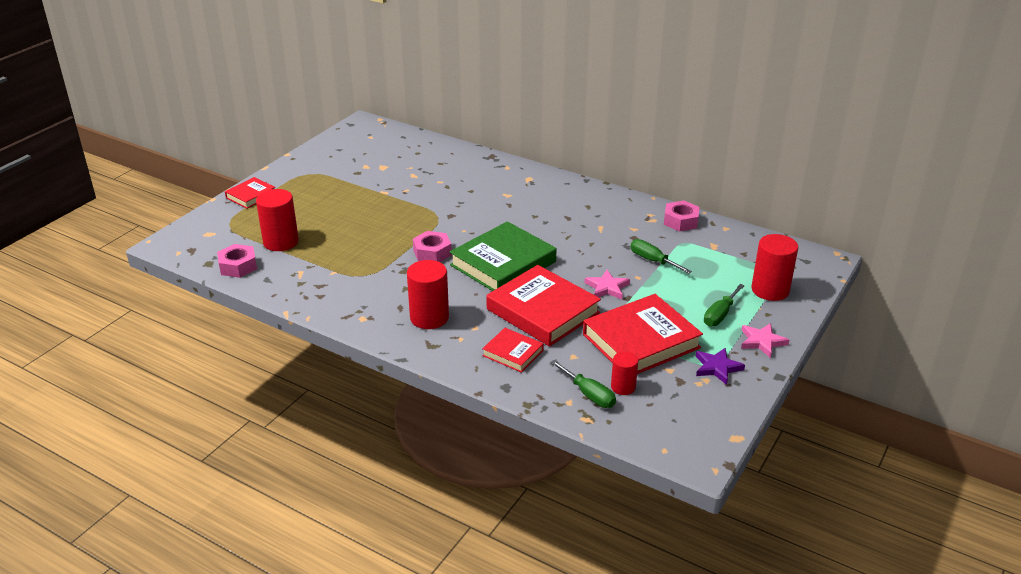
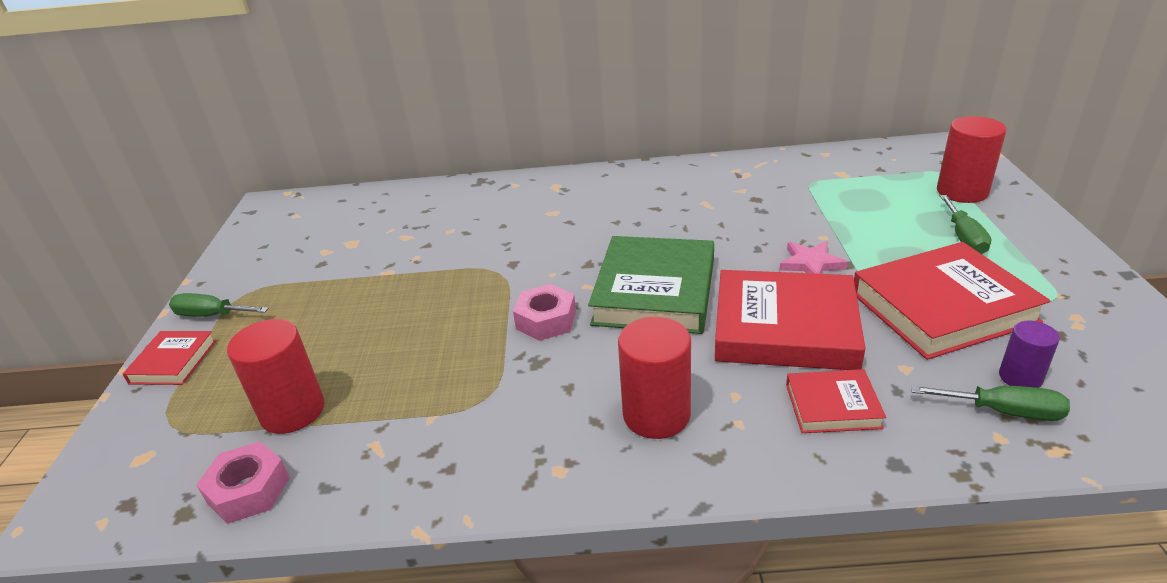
camera: 30 degrees left, 0 degrees up
red book [583,294,703,374] -> red book turned 45 degrees clockwise [854,242,1051,360]
red cylinder [611,351,638,395] -> purple cylinder [999,321,1060,388]
green screwdriver [631,239,692,273] -> green screwdriver moved to [169,293,269,317]
pink nut [664,200,700,232] -> none
purple star [696,348,745,385] -> none
pink star [741,323,789,358] -> none

